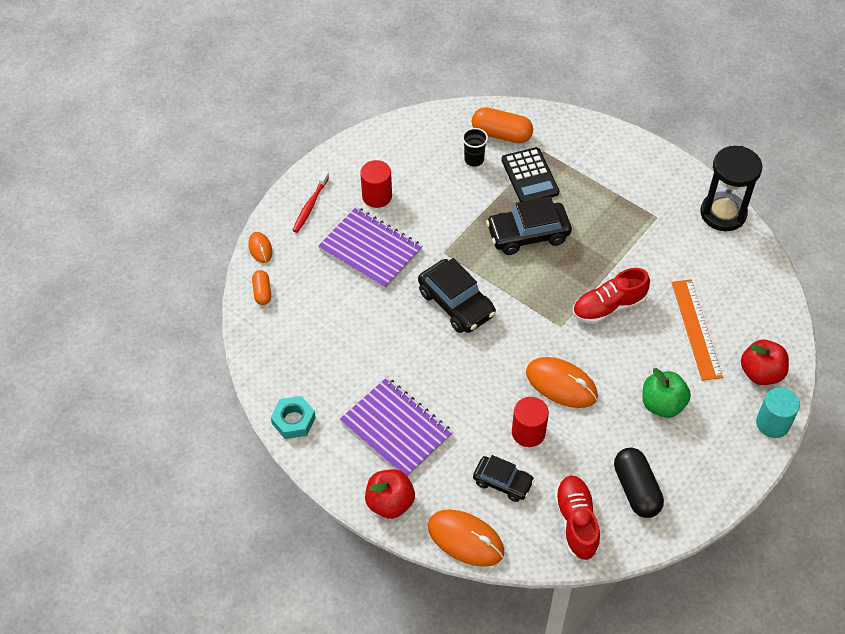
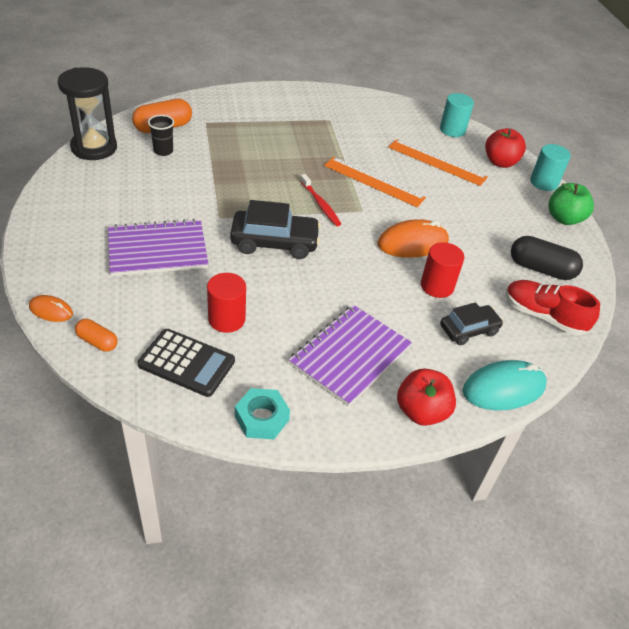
camera: 55 degrees left, 10 degrees down
red toothbrush [292,171,329,233] -> red toothbrush moved to [300,174,341,226]
purple notebook [340,377,453,477] -> purple notebook turned 45 degrees counterclockwise [289,305,412,407]
red cylinder [360,160,392,208] -> red cylinder moved to [207,273,246,333]
orange mouse [428,509,505,567] -> turquoise mouse [462,360,547,410]
black car [486,196,572,255] -> none
black calculator [502,147,559,202] -> black calculator moved to [138,329,235,397]
red shoe [573,268,650,324] -> orange ruler [324,157,426,207]
green apple [642,368,691,418] -> green apple moved to [548,183,594,225]
black hourglass [700,146,762,231] -> black hourglass moved to [58,67,117,160]
none -> turquoise cylinder [440,93,474,137]

